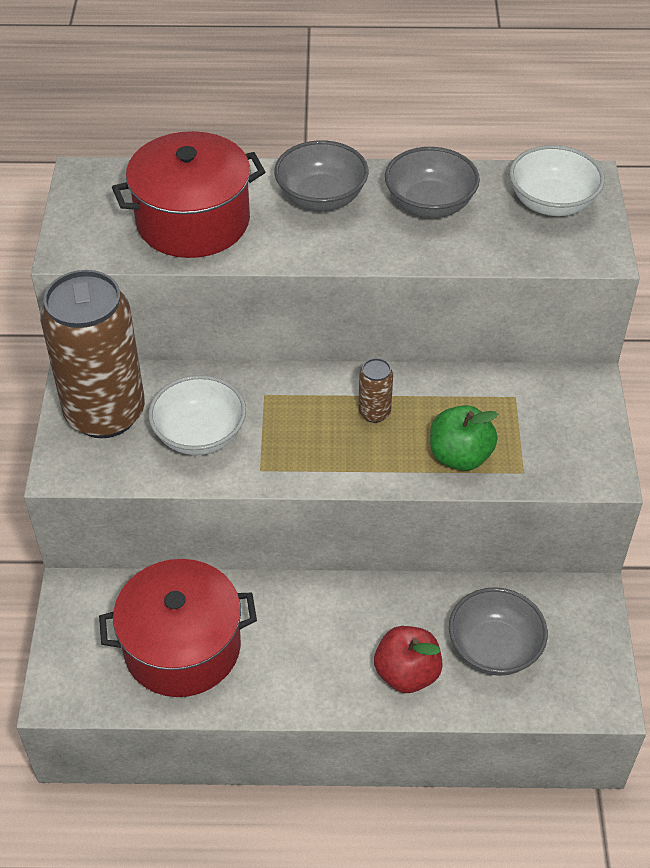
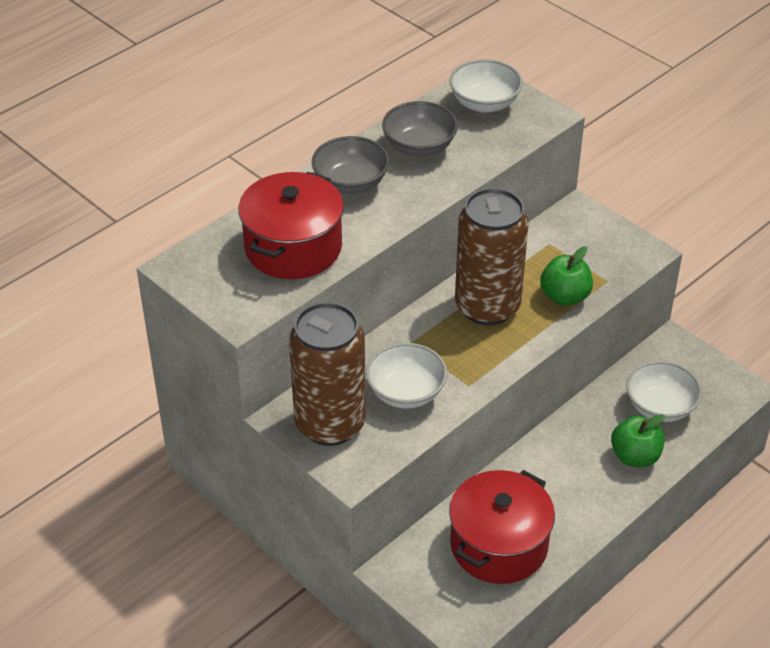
camera: 45 degrees left, 5 degrees down
brown can [358,358,393,423] -> brown can [455,188,529,326], size x2.49
red apple [374,626,443,693] -> green apple [611,414,665,467]
grey bowl [449,587,548,676] -> white bowl [626,361,702,422]

